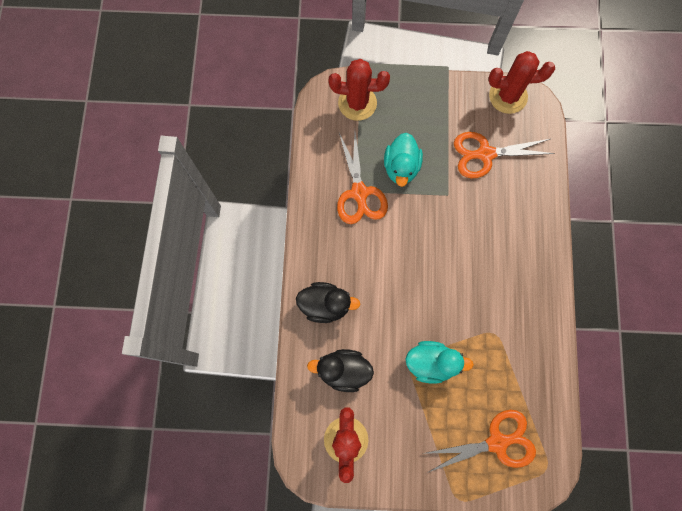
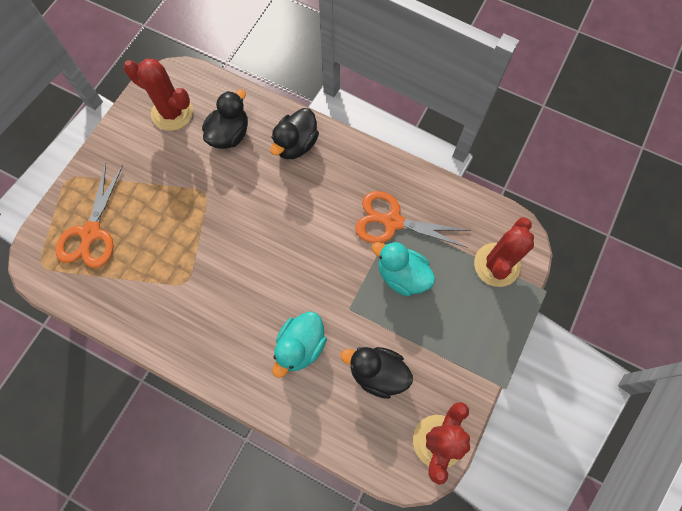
camera: 115 degrees right, 5 degrees down
turquoise duck [405,341,474,384] -> turquoise duck moved to [273,311,327,378]
orange scissors [454,132,555,178] -> black duck [341,347,413,399]

